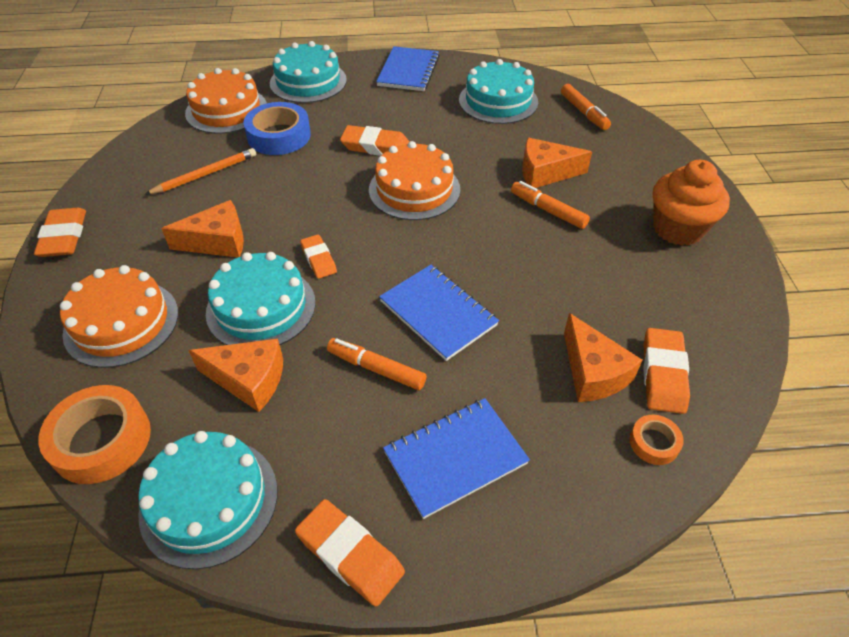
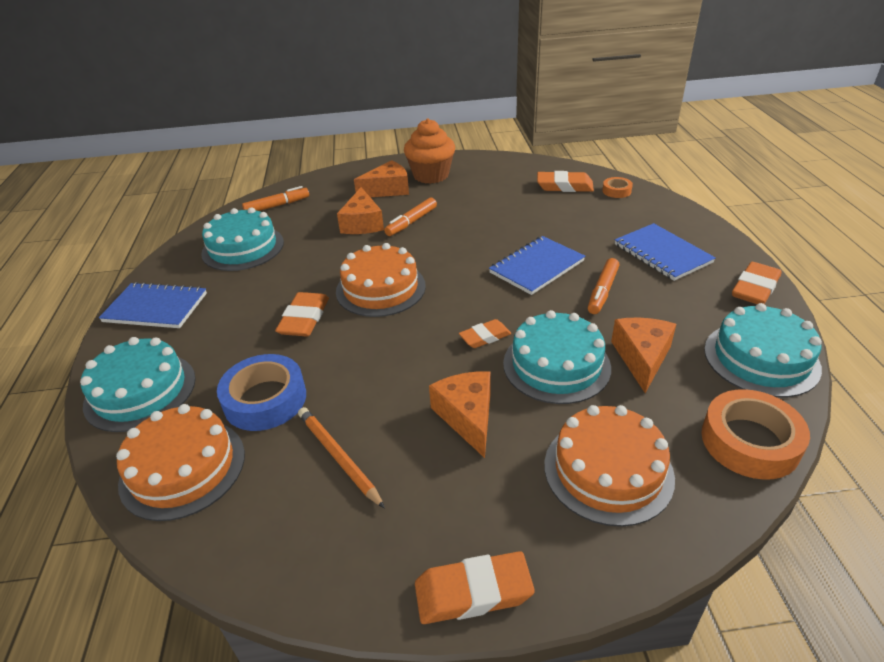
camera: 90 degrees left, 10 degrees down
orange cheese [564,313,642,402] -> orange cheese moved to [354,160,409,197]

